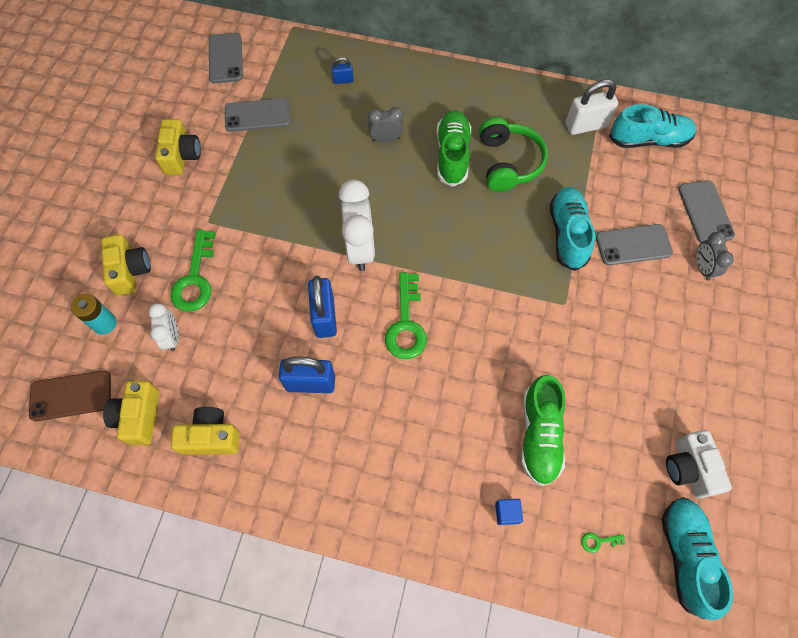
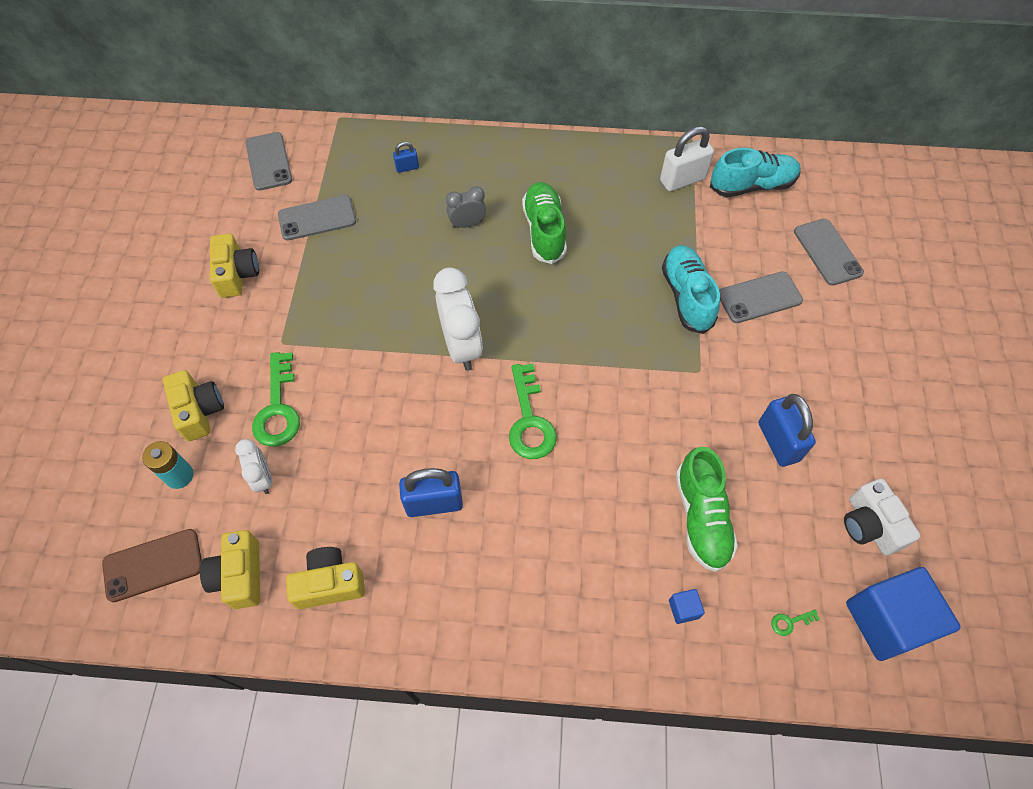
camera: 10 degrees left, 5 degrees down
blue padlock [308,276,337,338] -> blue padlock moved to [759,394,816,467]
green headphones [479,117,548,192] -> none
turquoise shoe [662,497,733,620] -> blue cube [846,567,961,661]
grey clock [696,232,734,281] -> none

